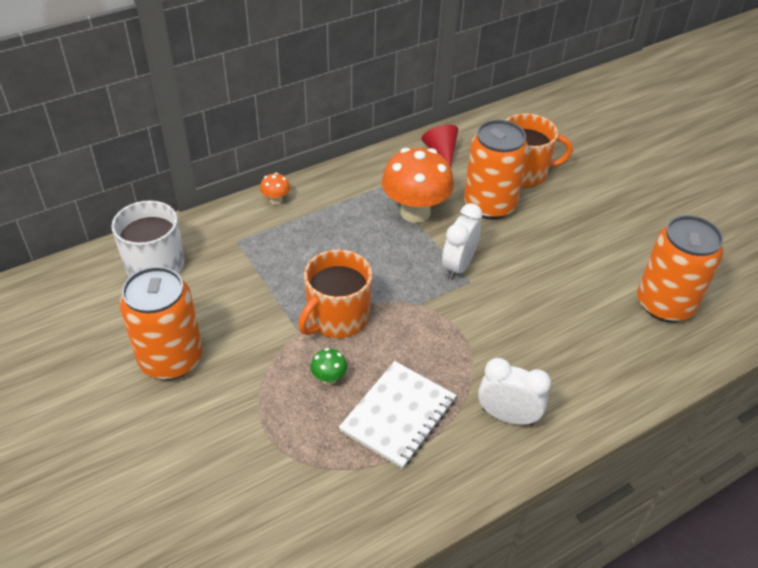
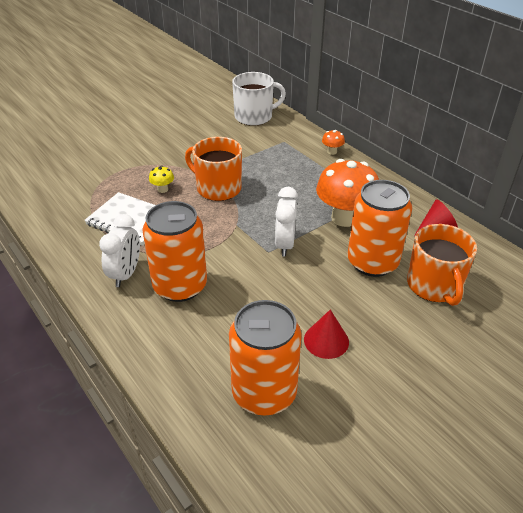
camera: 85 degrees right, 5 degrees down
orange can [119,266,203,380] -> orange can moved to [142,201,207,302]
green mushroom [310,348,347,385] -> yellow mushroom [149,166,174,193]
white clock [442,203,482,280] -> white clock turned 105 degrees counterclockwise [275,187,298,257]
none -> red cone [304,310,349,359]

